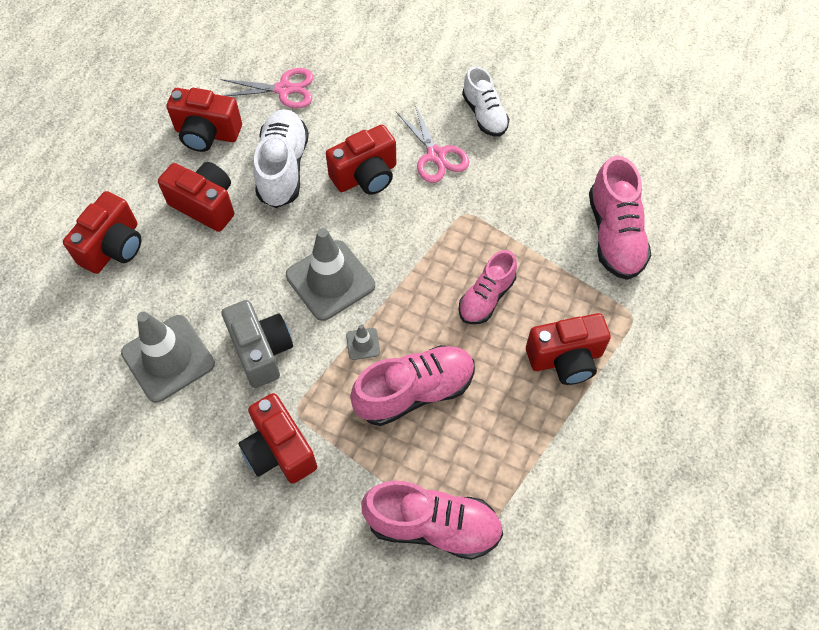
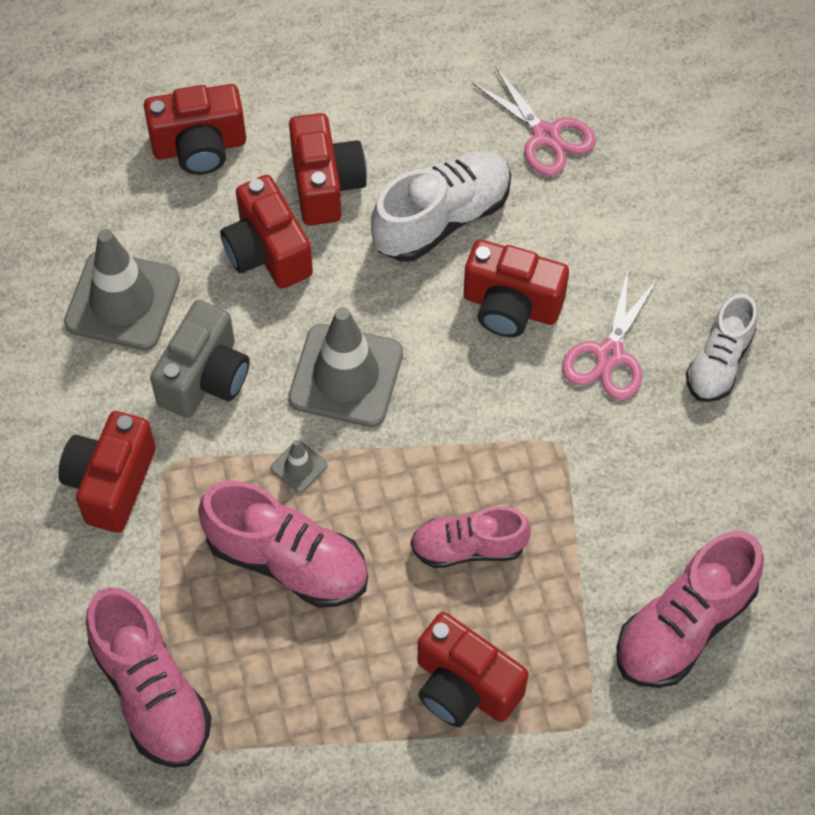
camera: 50 degrees right, 0 degrees up
red camera [167,88,242,152] -> red camera moved to [220,175,313,289]

